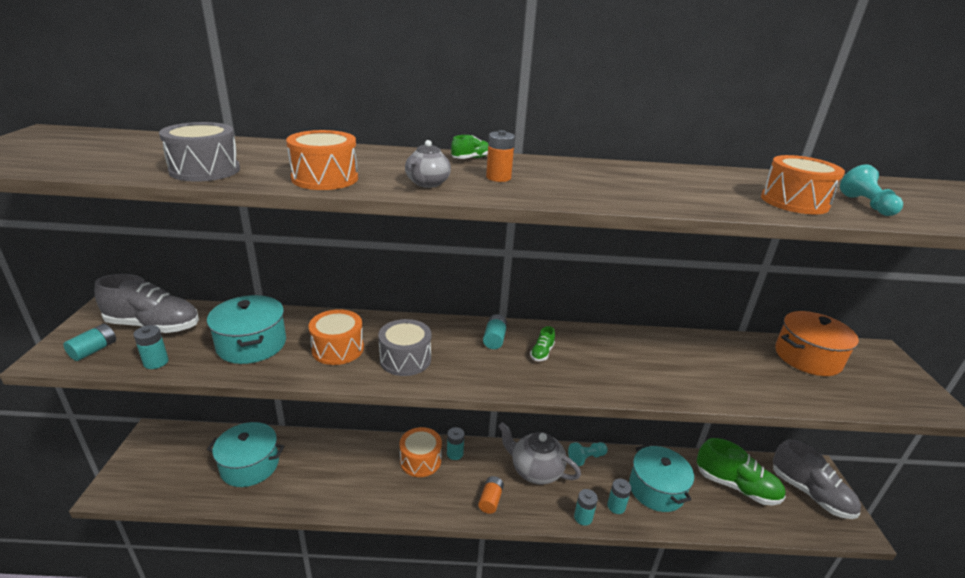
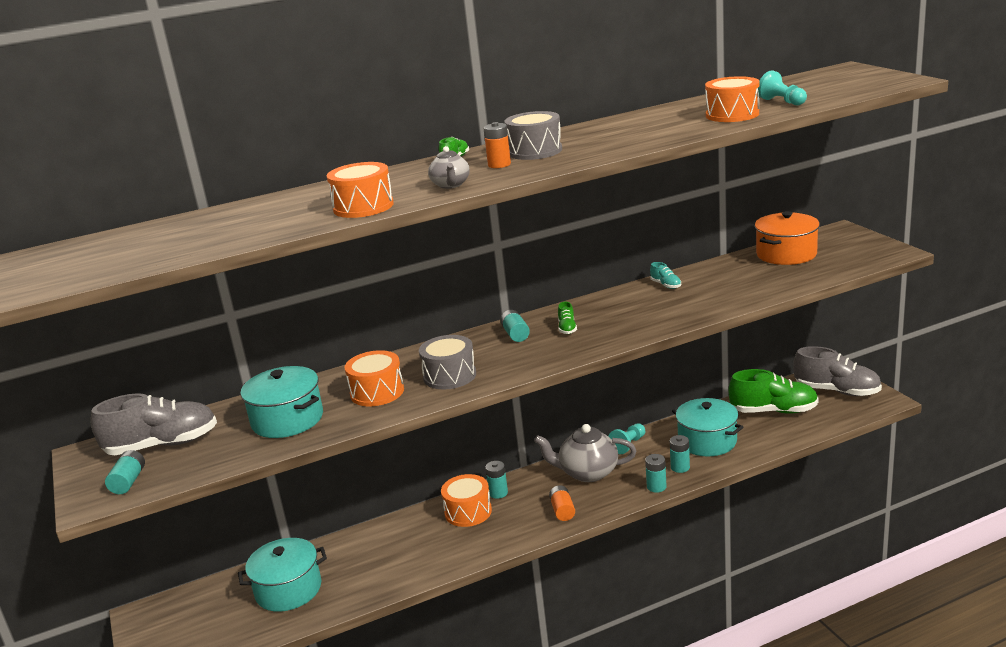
camera: 20 degrees left, 5 degrees down
turquoise battery [133,325,168,369] -> none
grey drum [159,122,240,182] -> grey drum moved to [505,111,562,160]
none -> turquoise shoe [650,262,681,289]

